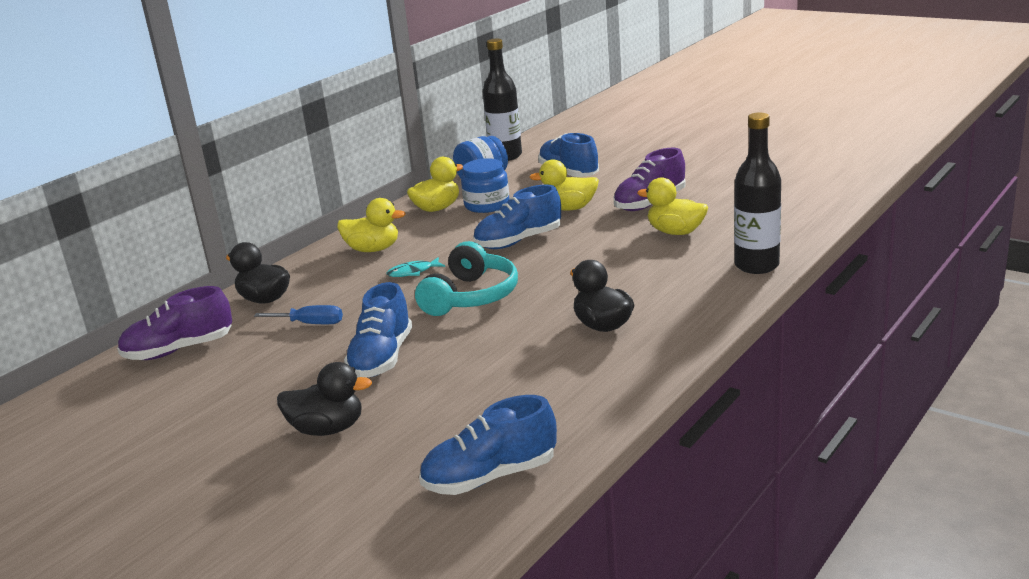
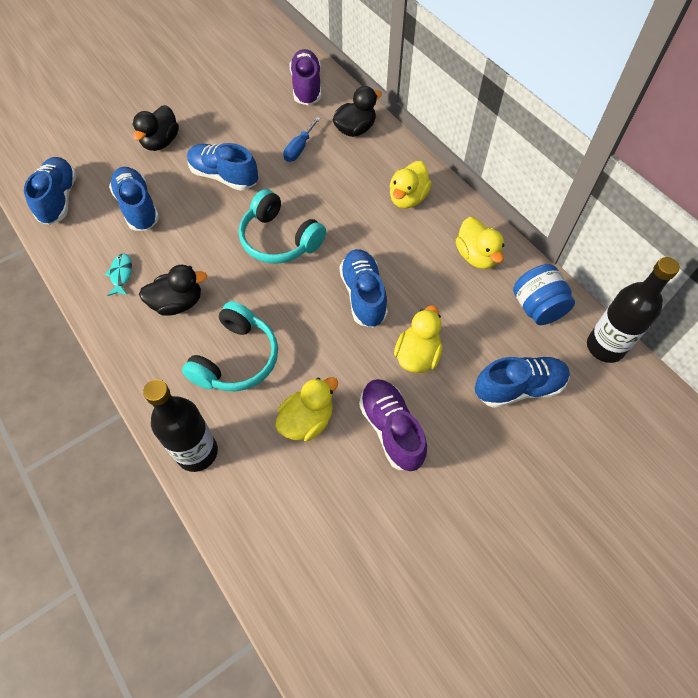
camera: 105 degrees right, 35 degrees up
turquoise fish [387,257,445,277] -> turquoise fish moved to [105,253,132,296]
blue jar [461,158,509,213] -> none
none -> blue shoe [109,167,159,231]
none -> turquoise headphones [182,301,278,391]

